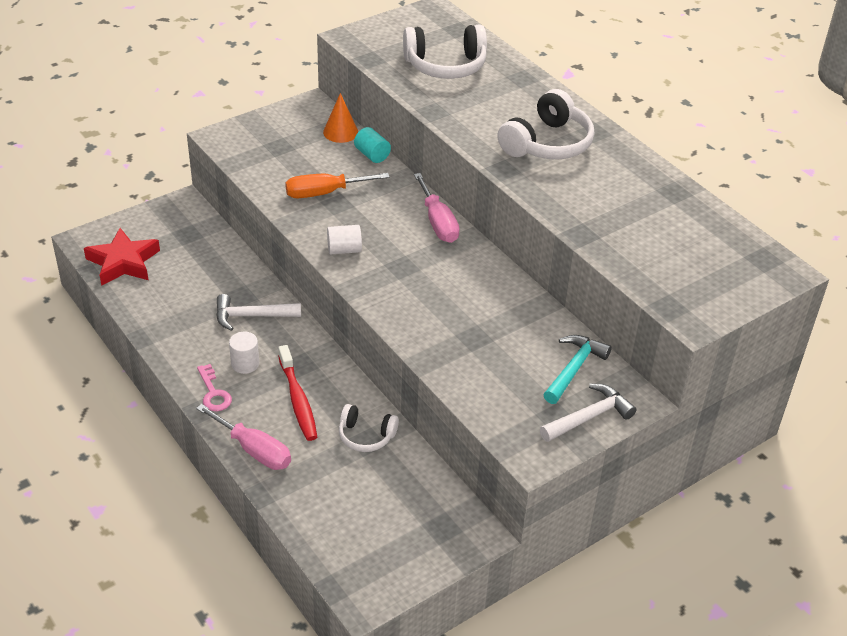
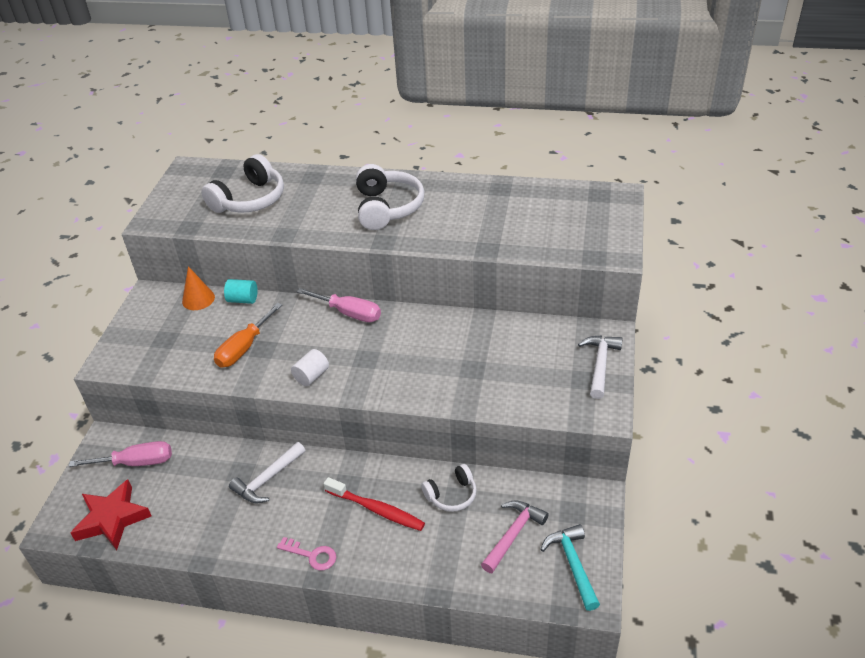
camera: 40 degrees left, 0 degrees up
pink screwdriver [196,404,291,470] -> pink screwdriver moved to [69,441,172,467]
white cylinder [229,332,259,374] -> none
turquoise hammer [543,335,612,404] -> turquoise hammer moved to [540,524,600,611]
none -> pink hammer [481,500,549,573]

